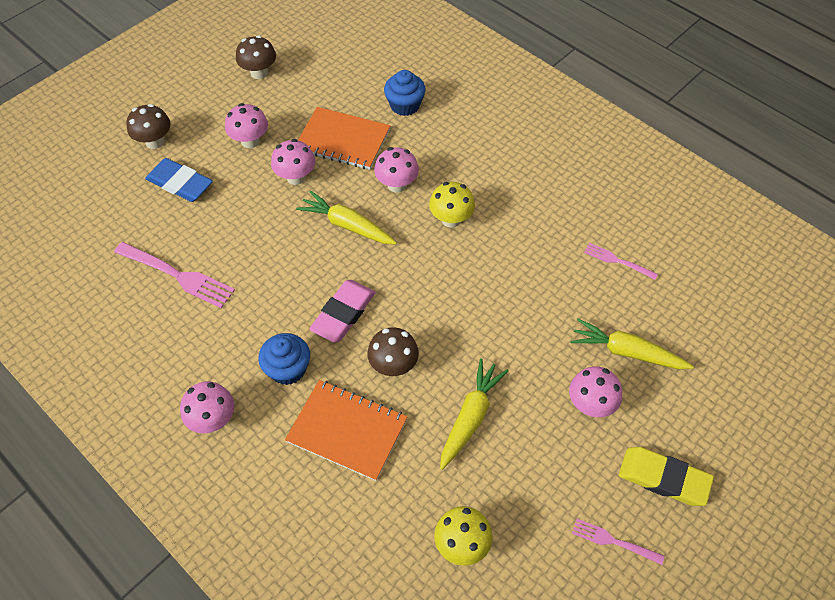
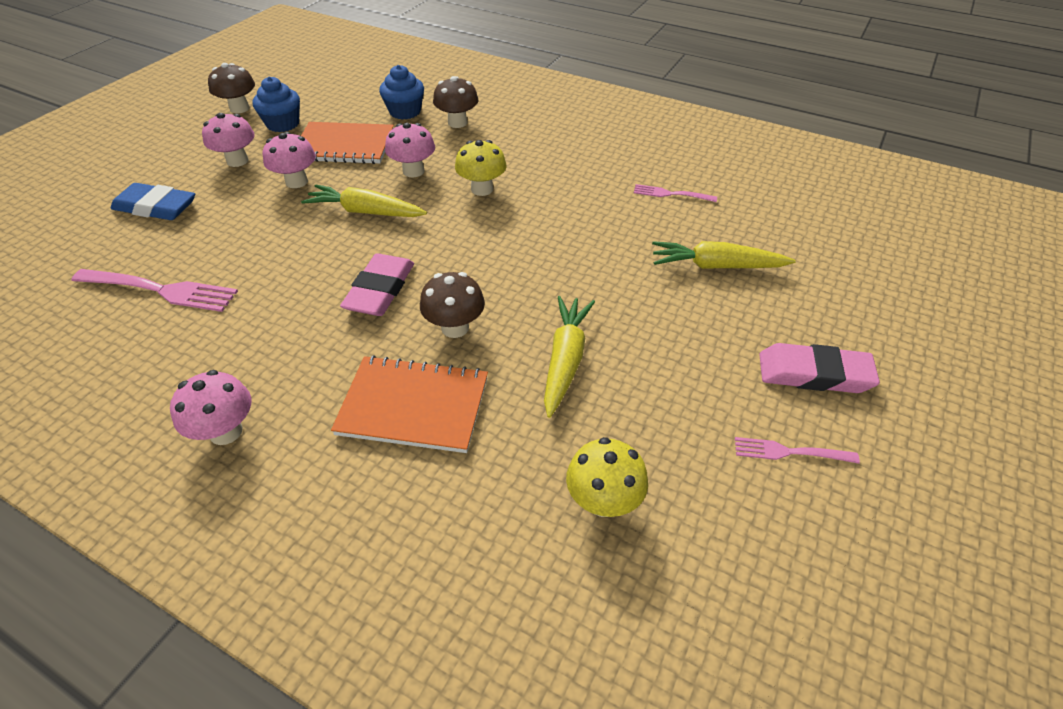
camera: 15 degrees left, 10 degrees down
brown mushroom [126,104,171,149] -> brown mushroom moved to [433,76,478,128]
blue cupcake [258,333,310,385] -> blue cupcake moved to [253,77,300,132]
pink mushroom [569,366,622,417] -> none
yellow eraser [619,447,714,506] -> pink eraser [759,343,880,393]

